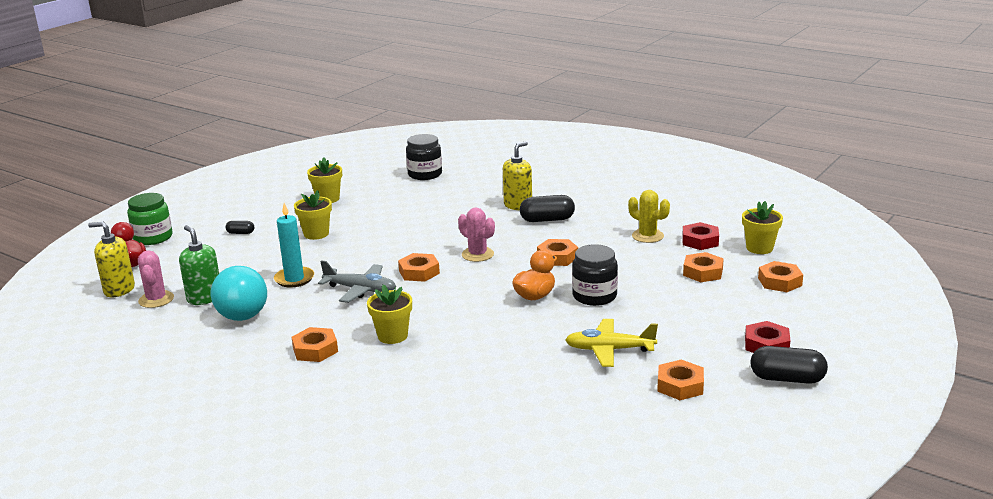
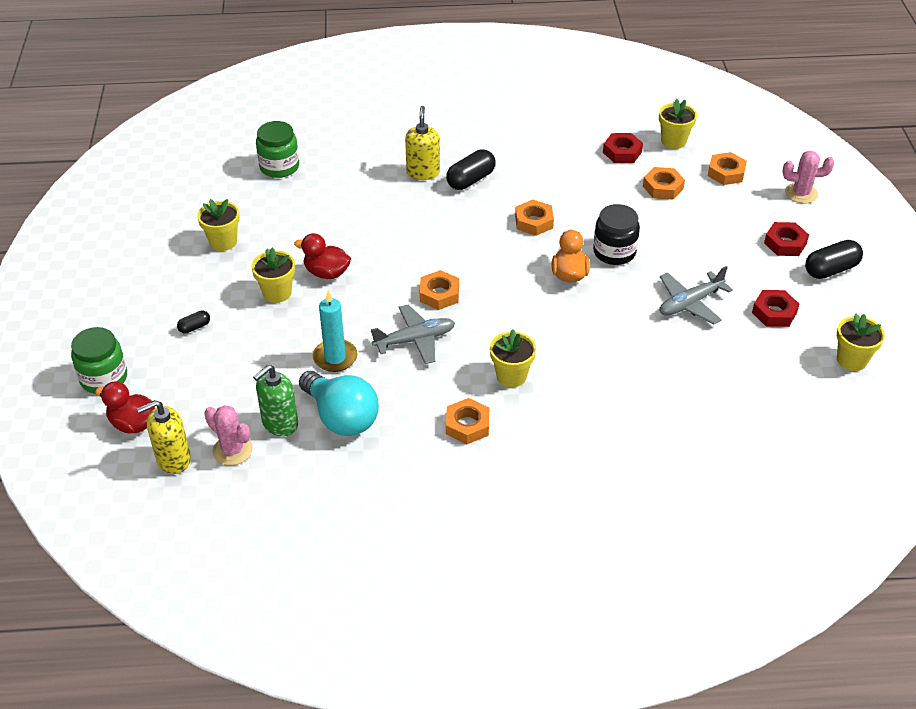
camera: 40 degrees left, 20 degrees up
green soap dispenser [179,225,219,305] -> green soap dispenser turned 60 degrees counterclockwise [253,365,298,436]
black jar [406,134,442,180] -> green jar [256,121,299,178]
pink cactus [458,207,495,262] -> pink cactus moved to [783,150,834,204]
yellow plane [565,319,658,367] -> grey plane [659,266,733,324]
yellow cactus [628,190,670,243] -> none
orange nut [657,359,704,400] -> red nut [752,290,799,327]
none -> red duck [294,233,351,279]
none -> yellow flower pot [837,314,885,371]

